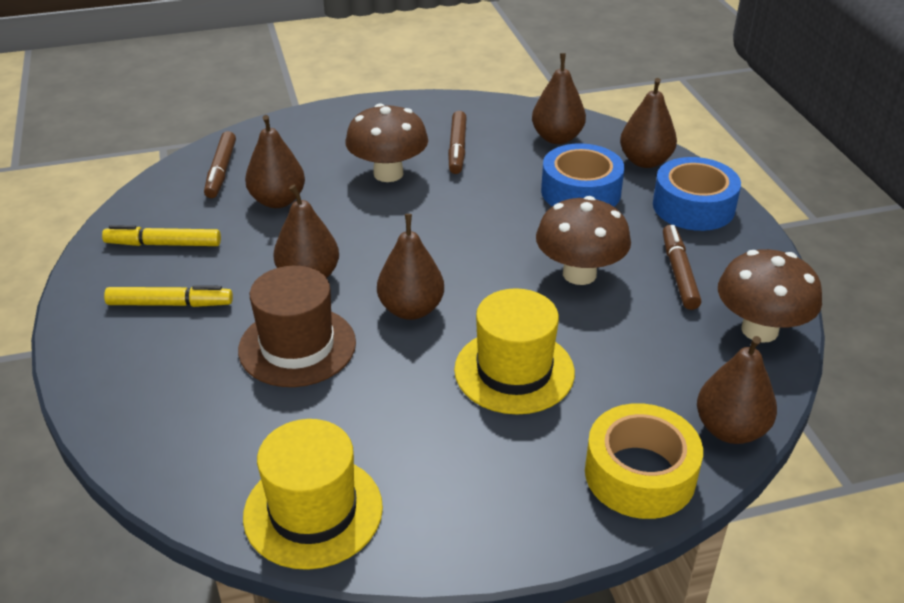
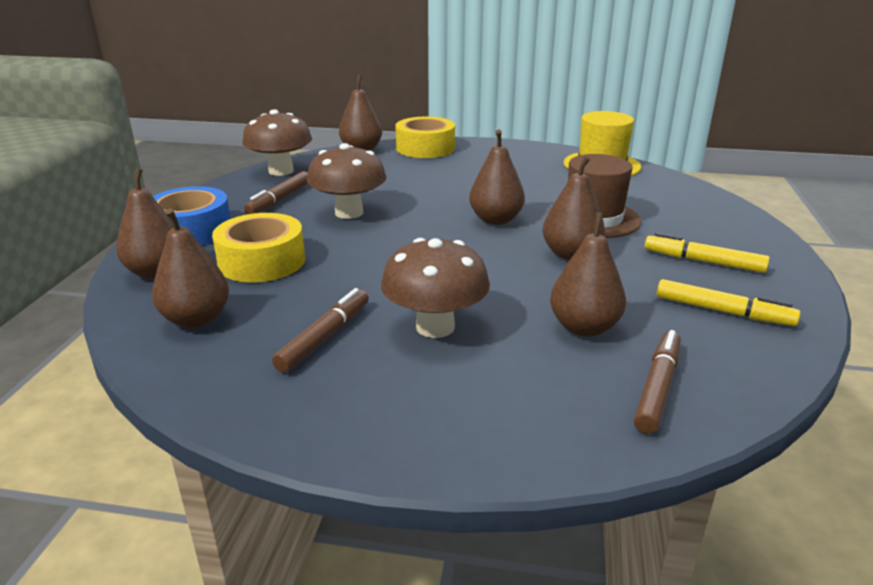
camera: 155 degrees left, 10 degrees down
yellow hat [454,288,575,415] -> none
blue tape [541,143,624,207] -> yellow tape [212,213,305,282]

